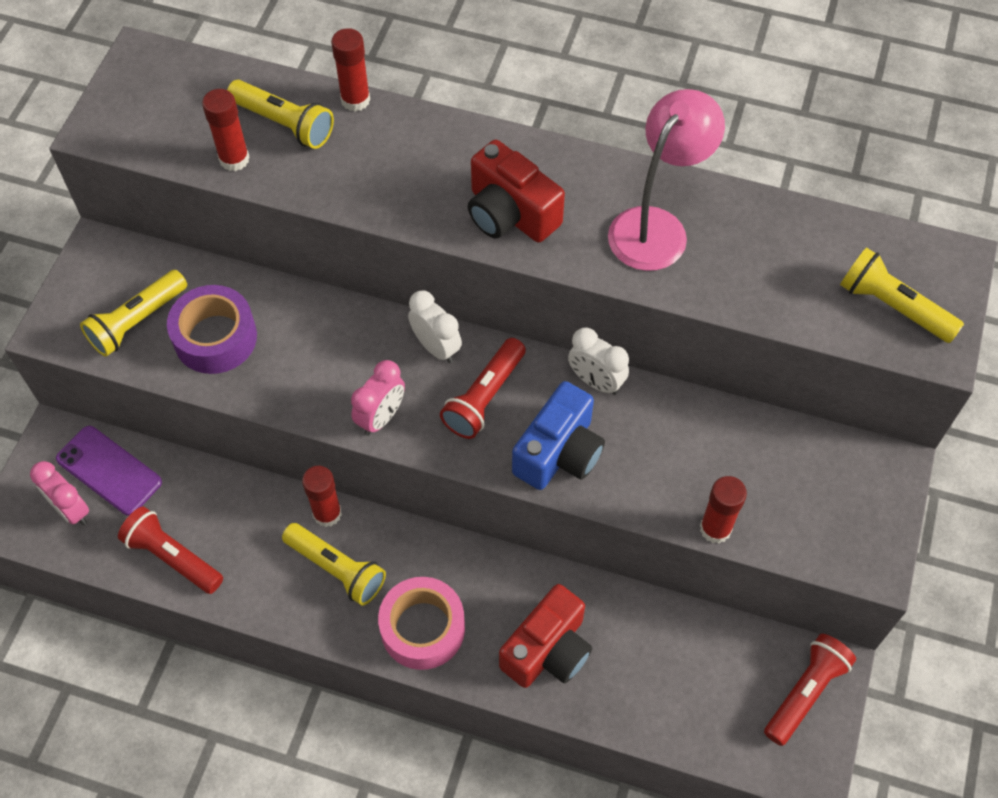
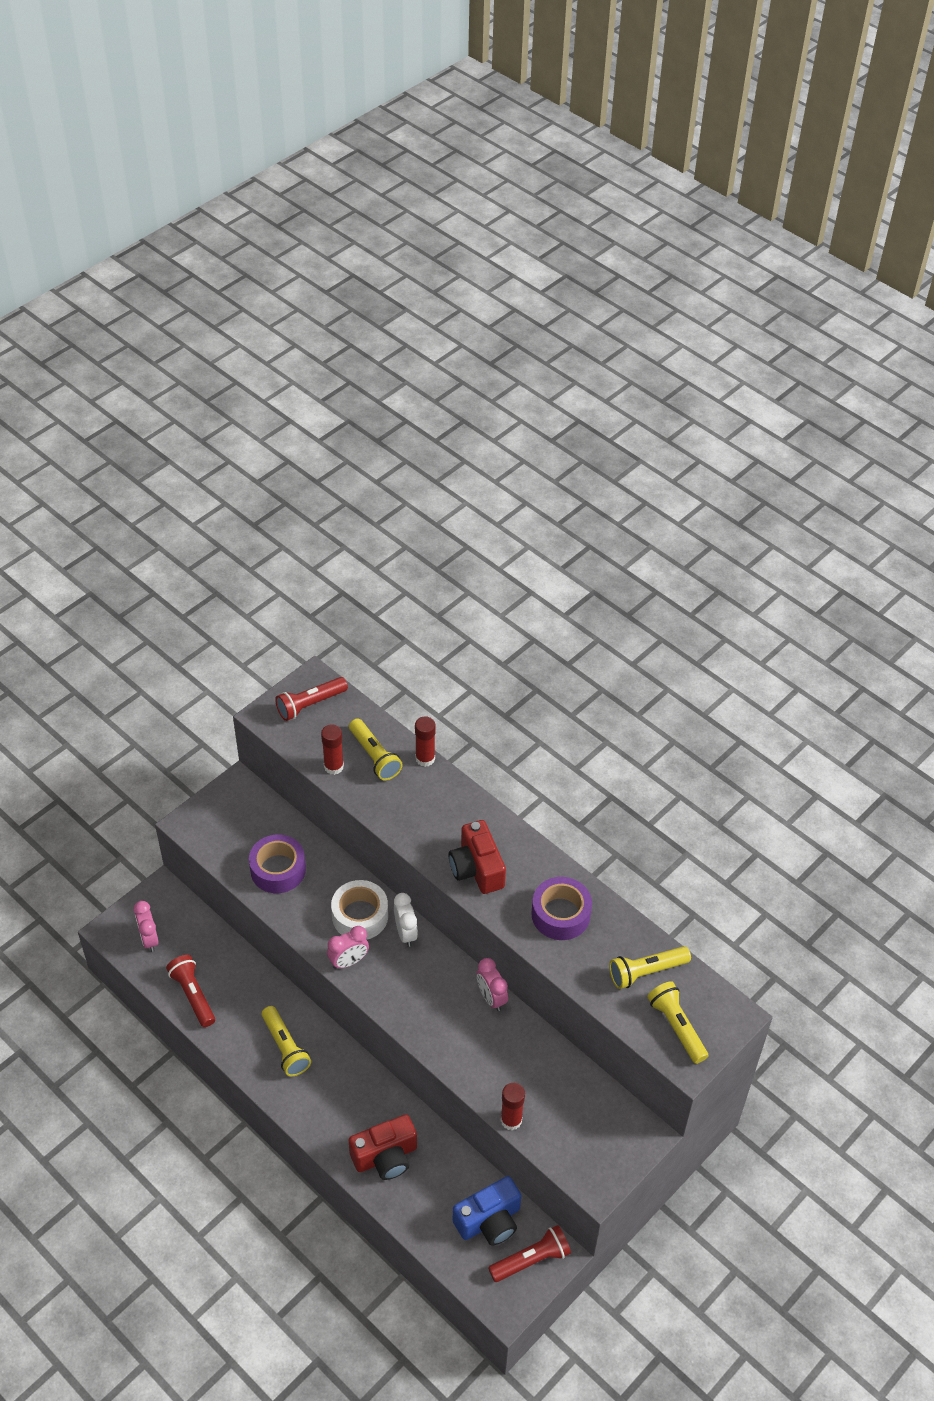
camera: 25 degrees right, 10 degrees down
purple phone [56,426,162,516] -> none
yellow flashlight [80,270,187,357] -> yellow flashlight moved to [609,946,691,989]
red glue stick [302,466,342,527] -> none
pink tape [378,577,465,670] -> none
red flashlight [440,338,526,439] -> red flashlight moved to [275,677,348,721]
blue camera [512,381,605,490] -> blue camera moved to [453,1176,521,1246]
white clock [568,327,629,395] -> pink clock [477,958,508,1011]
pink lamp [608,89,725,271] -> purple tape [532,877,592,940]
none -> white tape [331,880,388,940]

